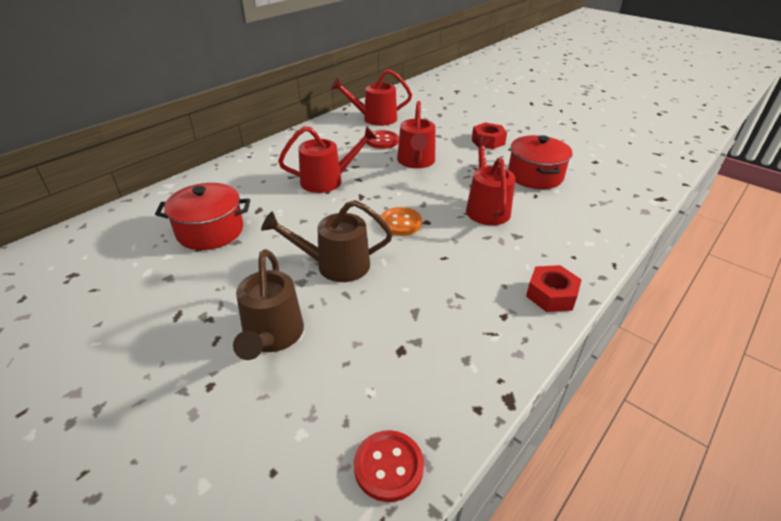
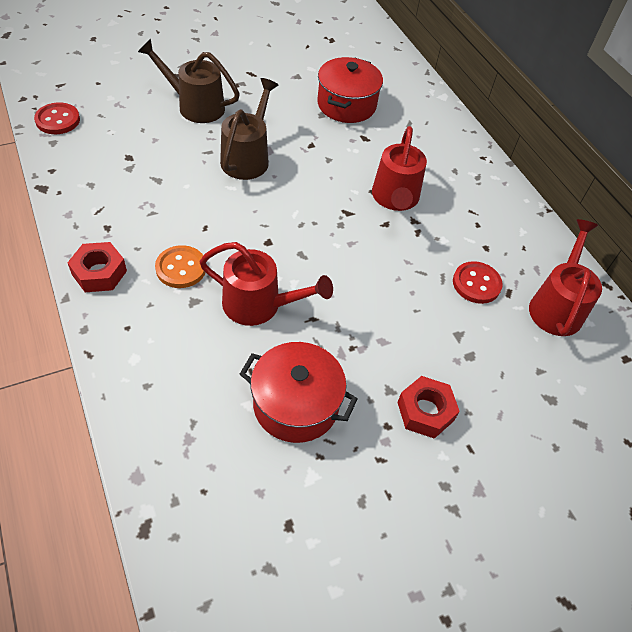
camera: 110 degrees right, 15 degrees up
orange button [380,207,422,236] -> orange button moved to [155,245,206,288]
red watering can [397,101,435,168] -> none

